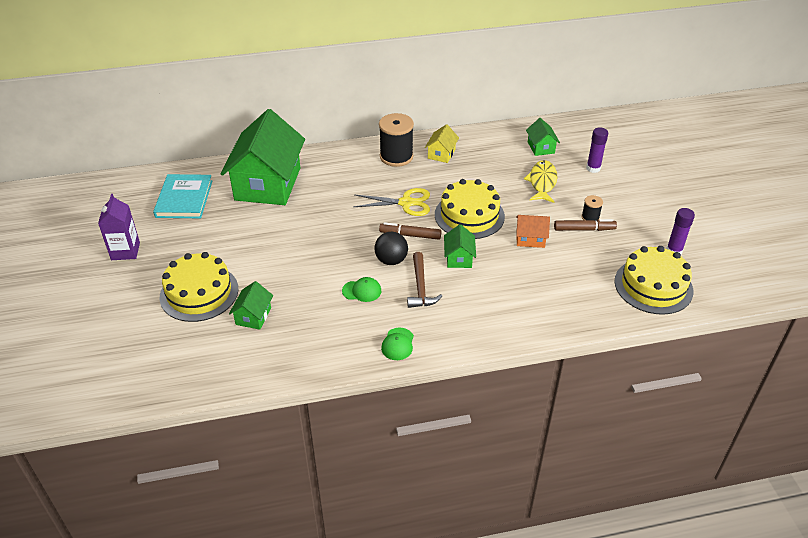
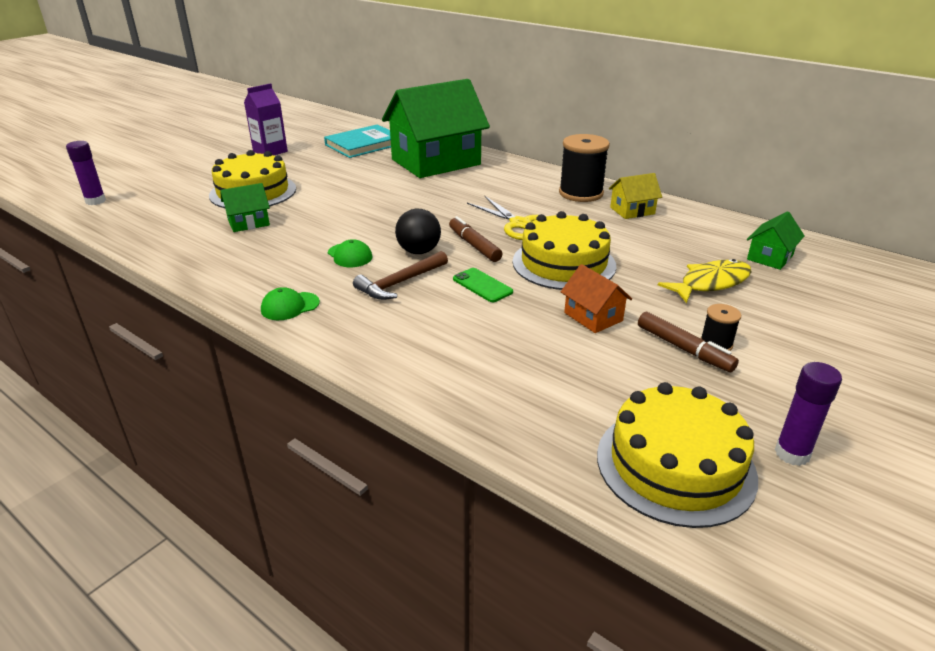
camera: 50 degrees right, 10 degrees down
green house [444,224,476,268] -> green phone [453,268,513,302]
purple glue stick [586,127,608,173] -> purple glue stick moved to [66,141,106,205]

